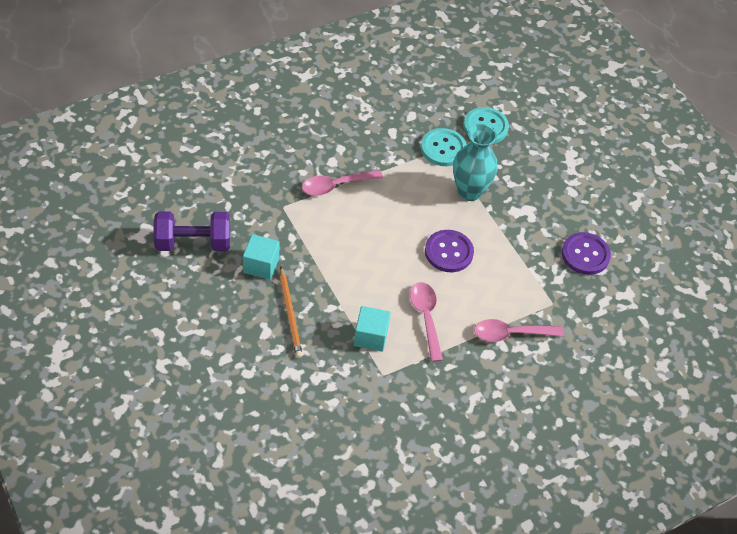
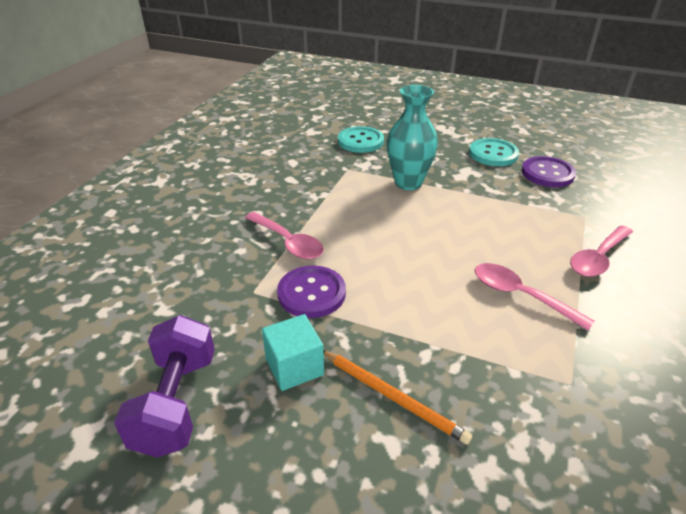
camera: 35 degrees left, 15 degrees down
purple dumbbell [153,211,230,251] -> purple dumbbell turned 45 degrees counterclockwise [114,315,215,458]
pink spoon [302,170,383,196] -> pink spoon turned 75 degrees counterclockwise [245,212,324,259]
turquoise cube [354,306,391,352] -> none
turquoise button [421,128,467,166] -> turquoise button moved to [469,138,519,166]
purple button [425,230,474,272] -> purple button moved to [277,266,346,318]

